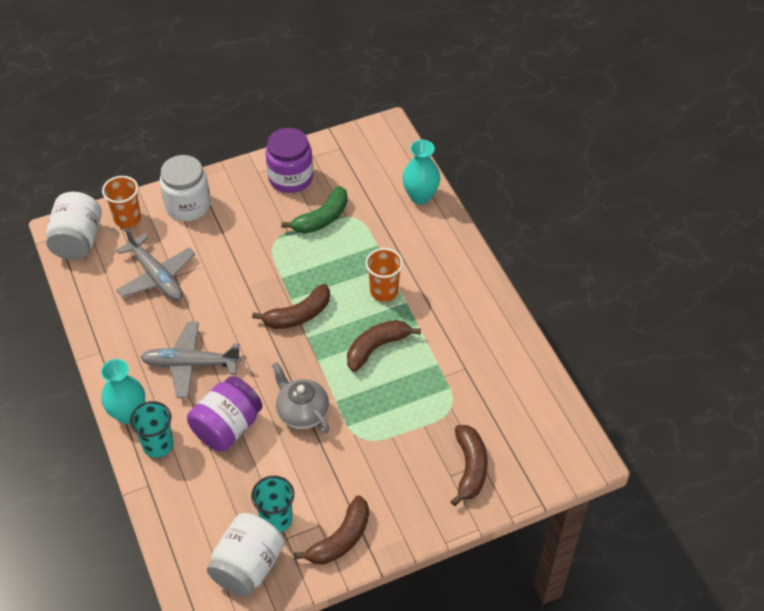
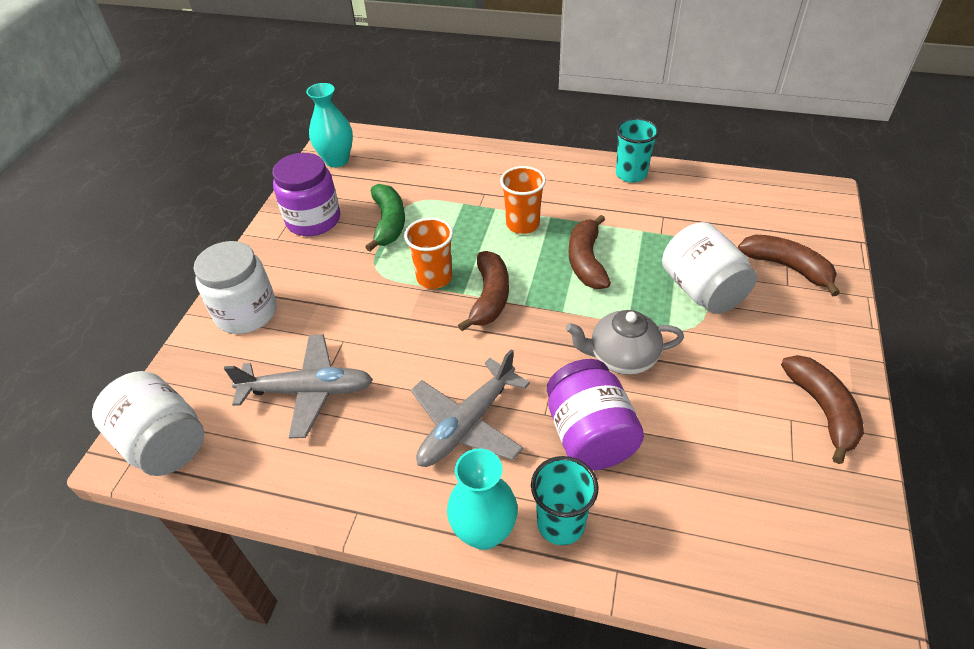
camera: 50 degrees left, 5 degrees down
orange cup [102,176,141,228] -> orange cup moved to [404,217,453,289]
white jar [207,513,285,597] -> white jar moved to [662,222,757,314]
turquoise cup [251,476,294,533] -> turquoise cup moved to [616,118,659,183]
turquoise vase [402,140,440,204] -> turquoise vase moved to [306,83,353,167]

